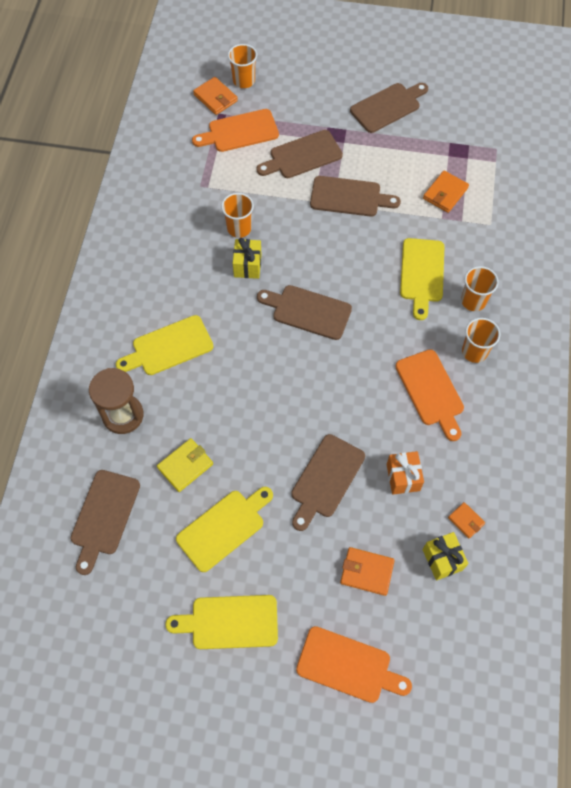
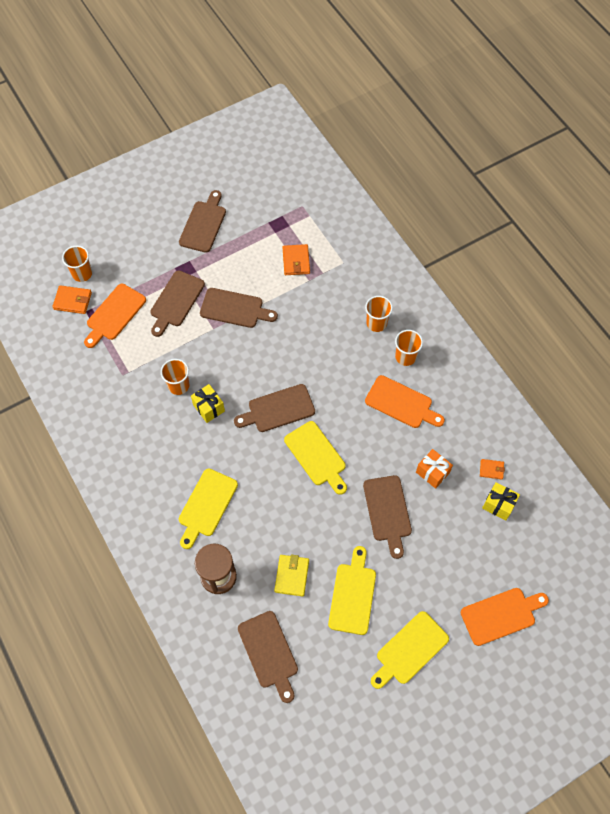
camera: 40 degrees left, 0 degrees up
brown cutting board [310,176,401,217] -> brown cutting board turned 45 degrees clockwise [200,288,278,328]
orange wallet [340,547,395,596] -> none
yellow cutting board [400,238,444,320] -> yellow cutting board moved to [284,421,347,495]

